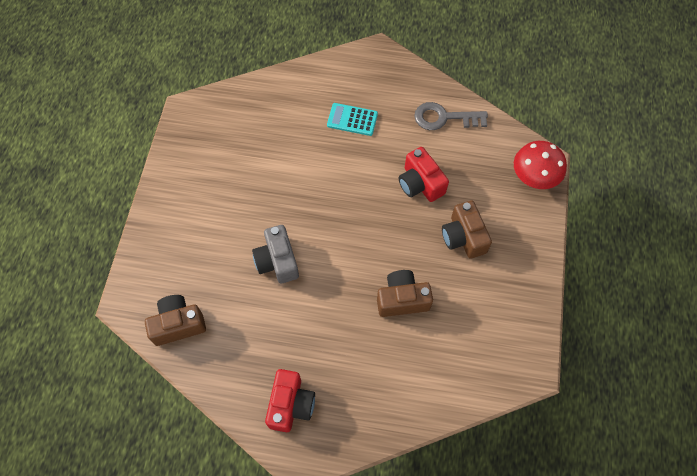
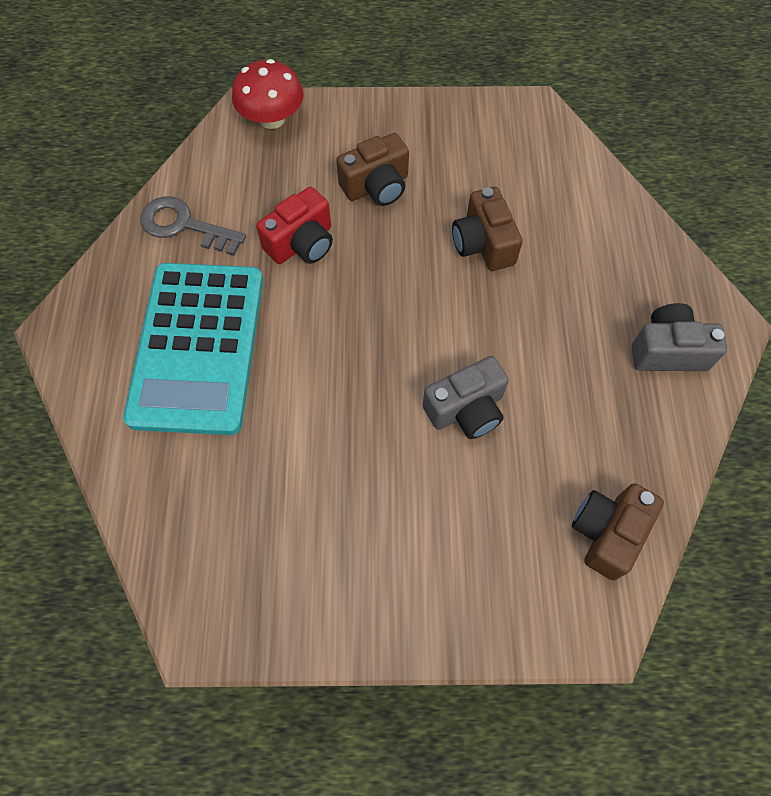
camera: 100 degrees left, 0 degrees up
brown camera [145,295,206,346] -> brown camera turned 60 degrees clockwise [572,483,664,581]
red camera [265,369,315,432] -> grey camera [632,303,727,371]
turquoise calculator [327,103,378,136] -> turquoise calculator [123,263,263,435], size x2.38
grey key [414,102,488,130] -> grey key turned 120 degrees clockwise [140,196,246,256]

